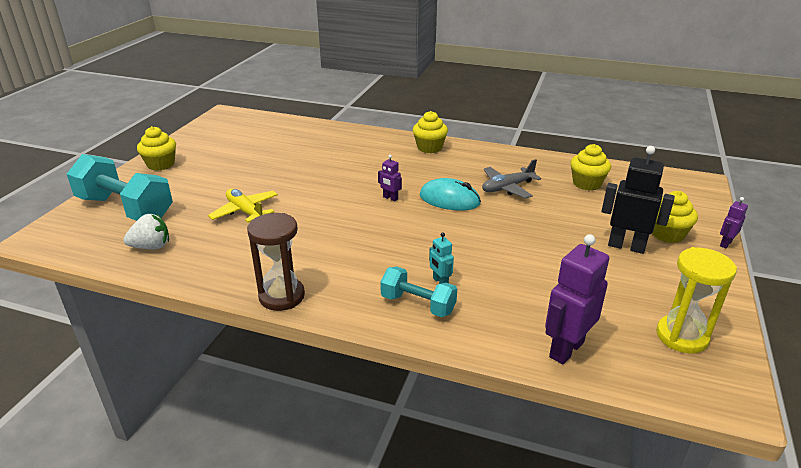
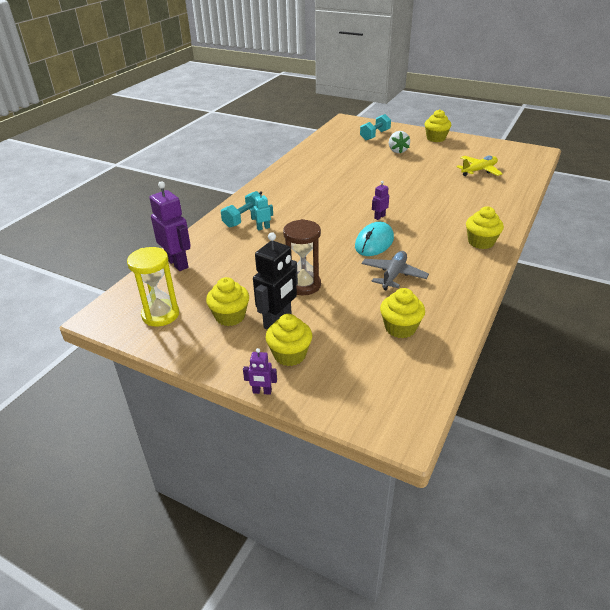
camera: 100 degrees right, 5 degrees up
turquoise dumbbell [67,154,173,221] -> turquoise dumbbell [360,114,391,140], size x0.56
white strawberry [123,214,169,249] -> white strawberry moved to [389,131,410,154]
yellow plane [208,189,278,222] -> yellow plane moved to [456,156,503,176]
brown hourglass [247,213,305,311] -> brown hourglass moved to [283,219,321,295]
grey plane [482,159,541,199] -> grey plane turned 45 degrees clockwise [362,251,429,290]
purple robot [720,197,748,248] -> purple robot turned 135 degrees clockwise [243,348,277,395]
none -> yellow cupcake [206,277,249,326]

